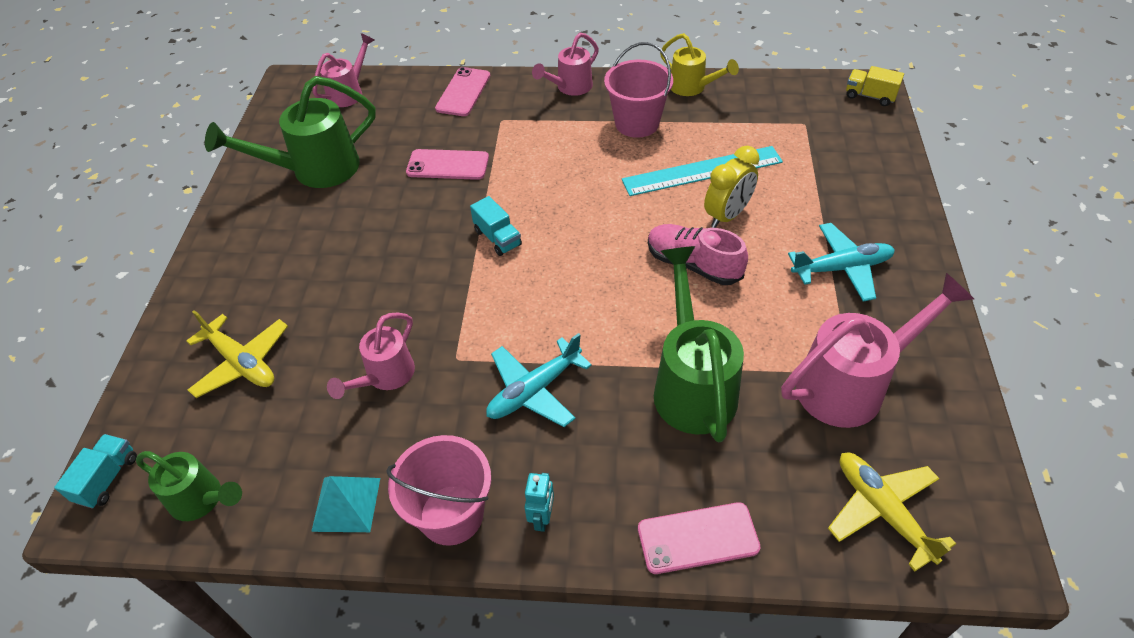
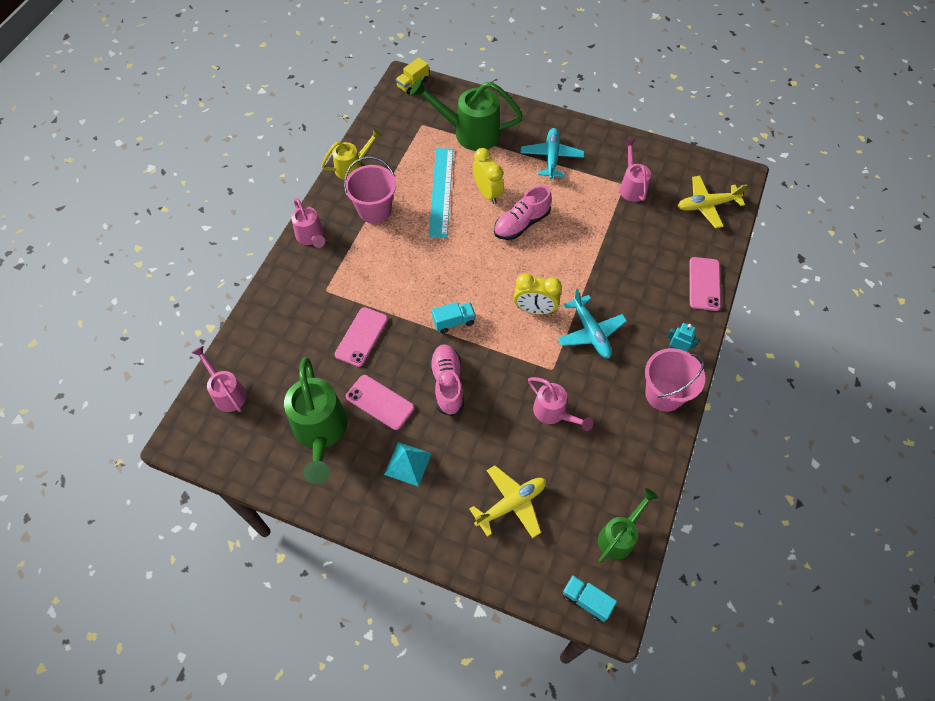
camera: 75 degrees left, 10 degrees up
turquoise pyramid [311,476,380,532] -> turquoise pyramid moved to [384,442,432,487]
pink phone [435,67,490,116] -> pink phone moved to [346,375,414,430]
green watering can [654,246,744,442] -> green watering can moved to [410,78,523,151]
pink watering can [781,273,974,428] -> pink watering can [620,140,651,202], size x0.59
none -> pink shoe [430,344,464,416]
none -> yellow clock [514,273,562,315]

